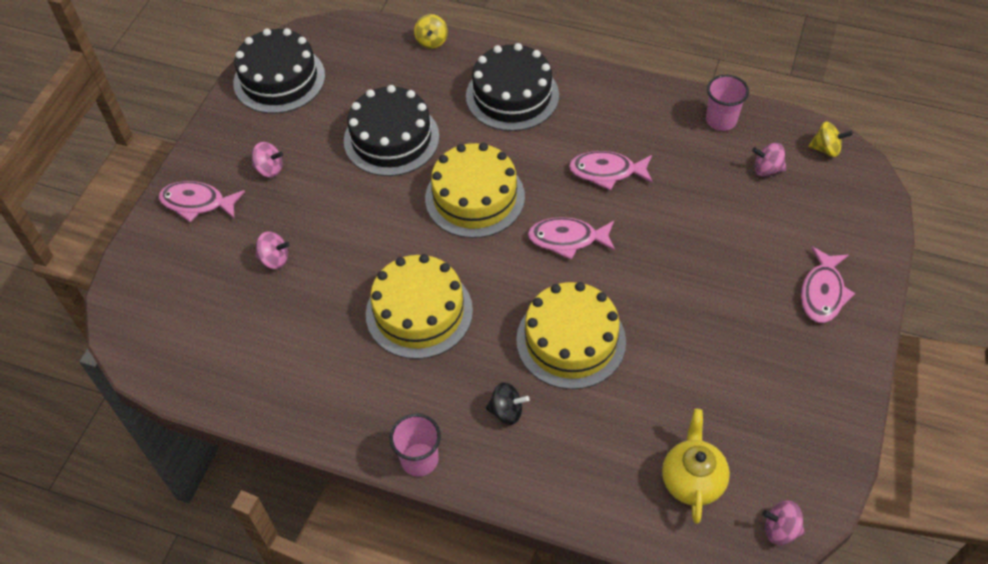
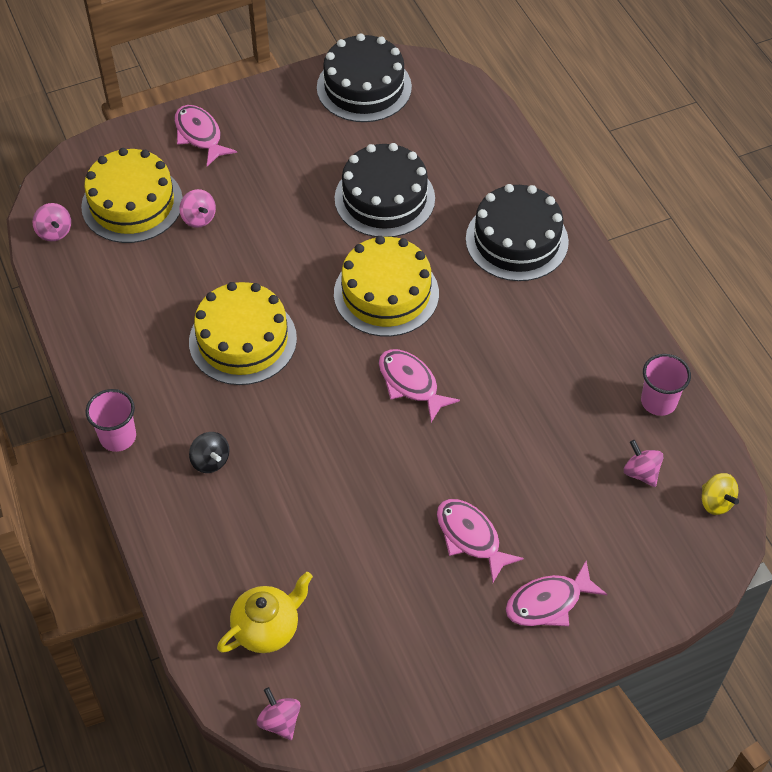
camera: 45 degrees right, 0 degrees up
pink spinning top [252,142,283,178] -> pink spinning top moved to [33,203,71,241]
yellow spinning top [414,14,448,49] -> none
yellow cake [516,282,626,389] -> yellow cake moved to [81,148,183,243]
pink fish [569,151,653,190] -> pink fish moved to [437,499,524,582]

